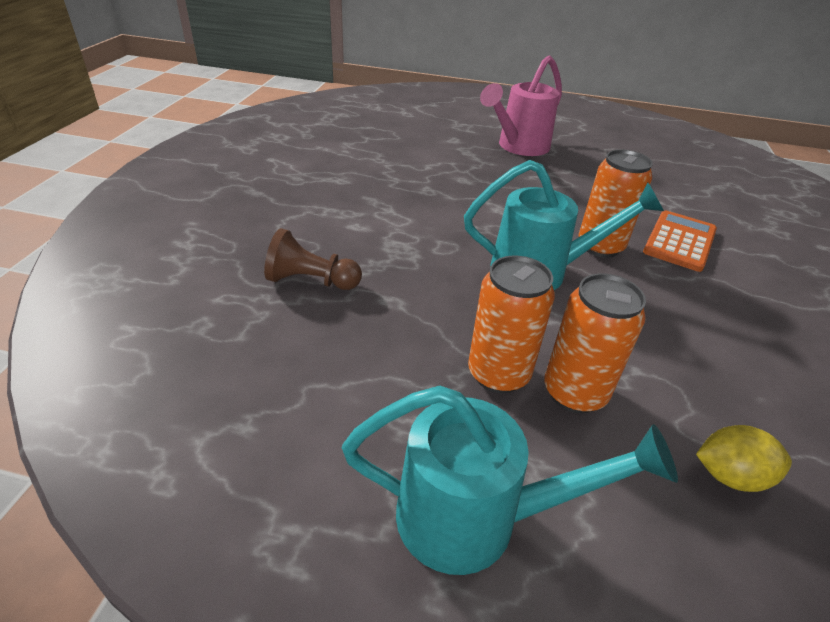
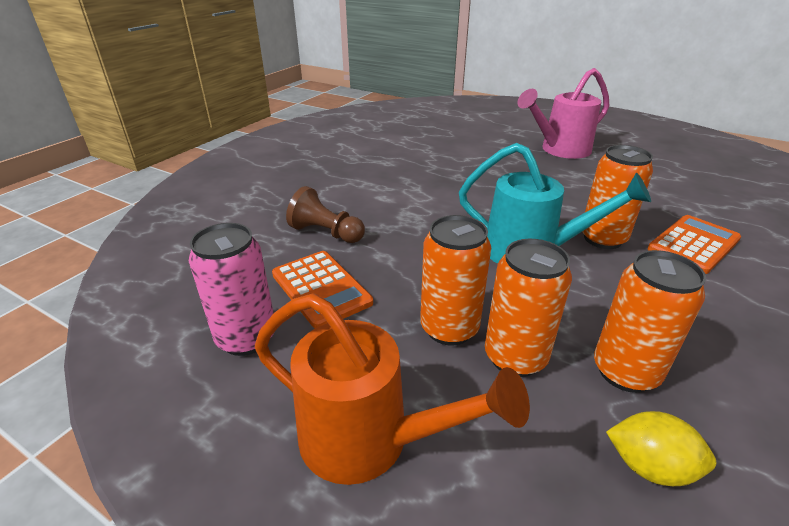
camera: 20 degrees right, 5 degrees down
turquoise watering can [342,386,678,575] -> orange watering can [255,294,530,485]
none -> pink can [189,223,274,356]
none -> orange calculator [272,251,373,329]
none -> orange can [594,250,706,393]

